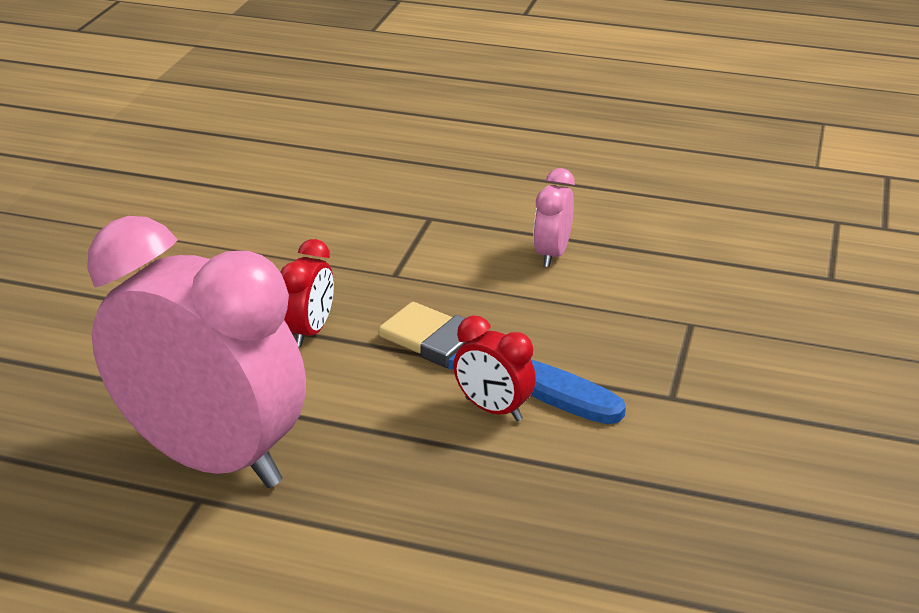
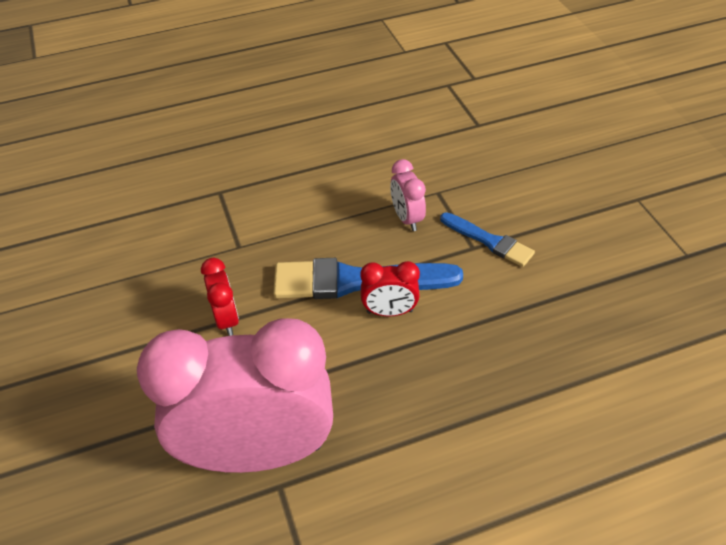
camera: 35 degrees left, 15 degrees up
pink clock [533,168,575,267] -> pink clock moved to [390,159,426,231]
none -> blue brush [440,212,535,267]

